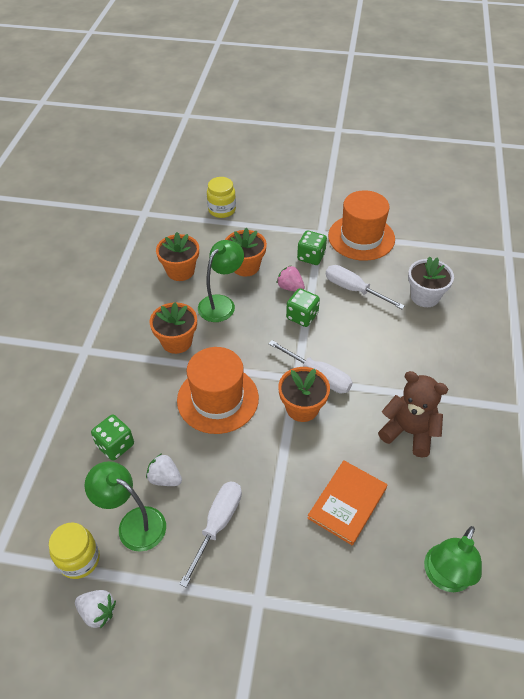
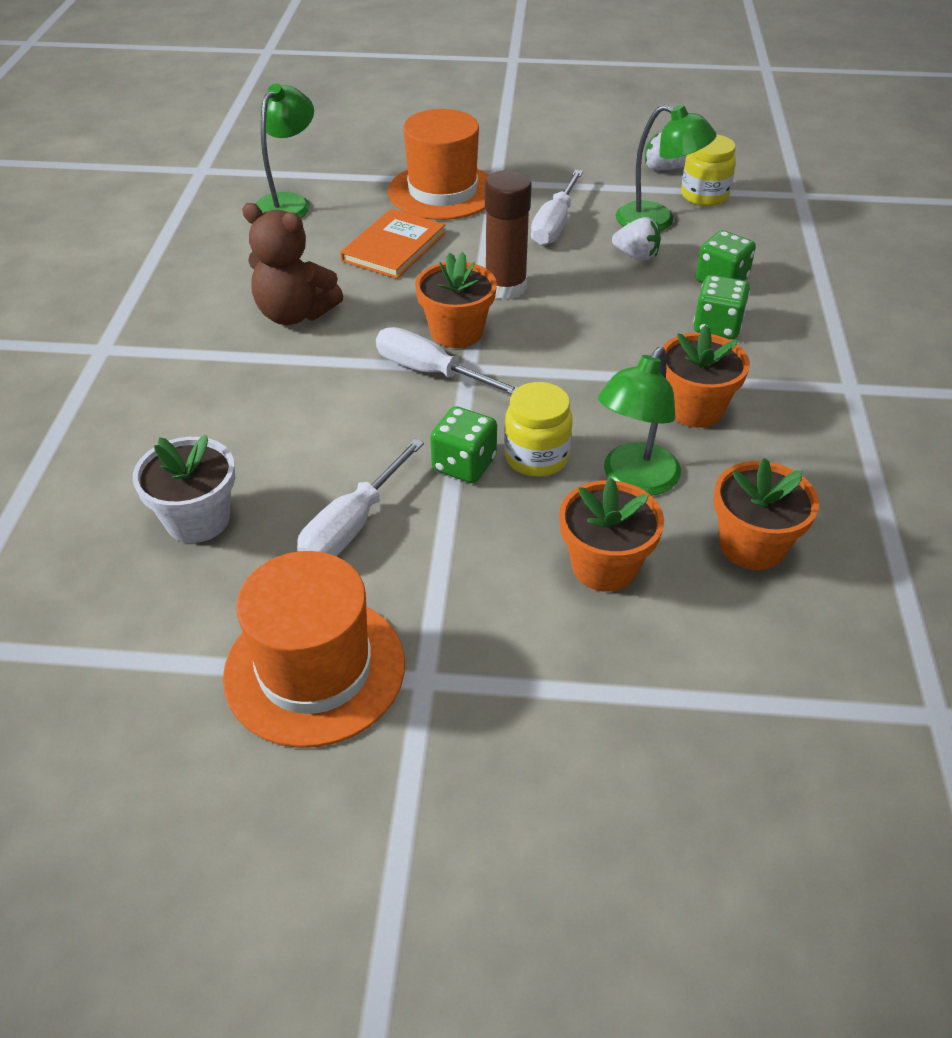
camera: 175 degrees right, 5 degrees down
orange hat [177,347,259,434] -> orange hat moved to [388,109,489,220]
yellow jar [207,177,236,218] -> yellow jar moved to [504,382,573,477]
pink strawberry [277,265,305,291] -> none
green dice [297,230,327,265] -> green dice moved to [693,275,750,339]
white screwdriver [326,265,405,309] -> white screwdriver turned 90 degrees clockwise [297,439,424,556]
none -> brown glue stick [485,170,532,300]

